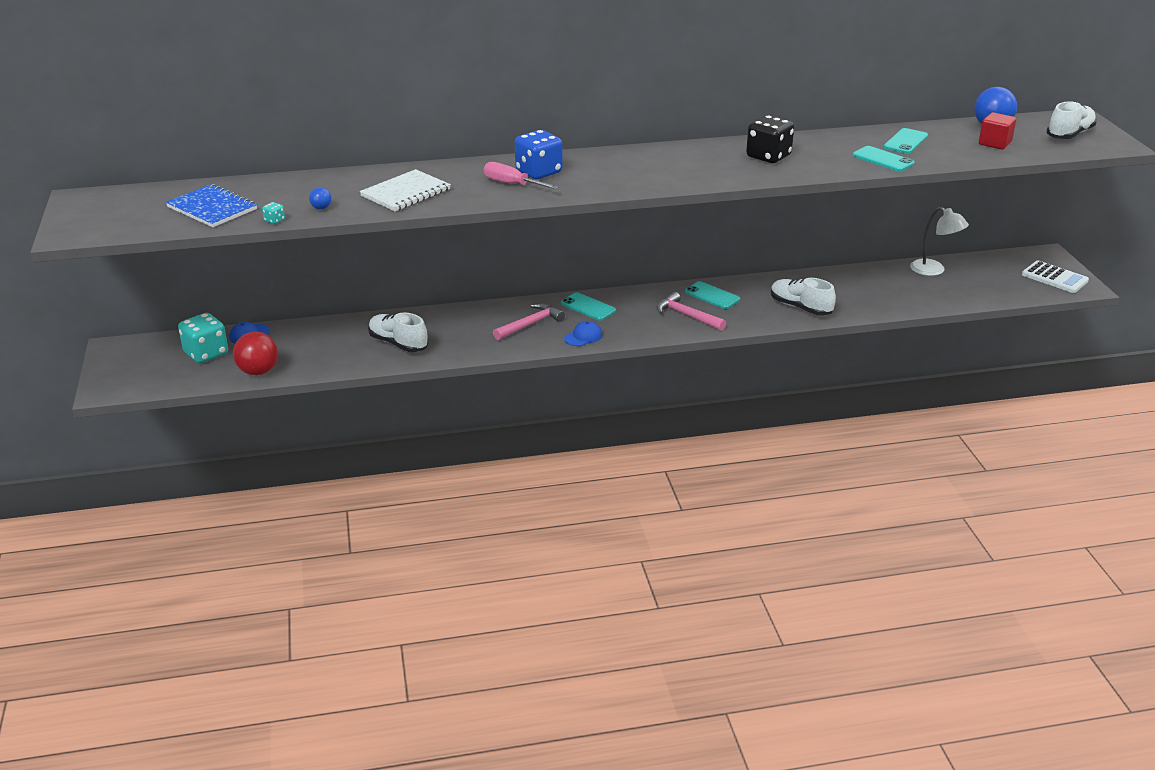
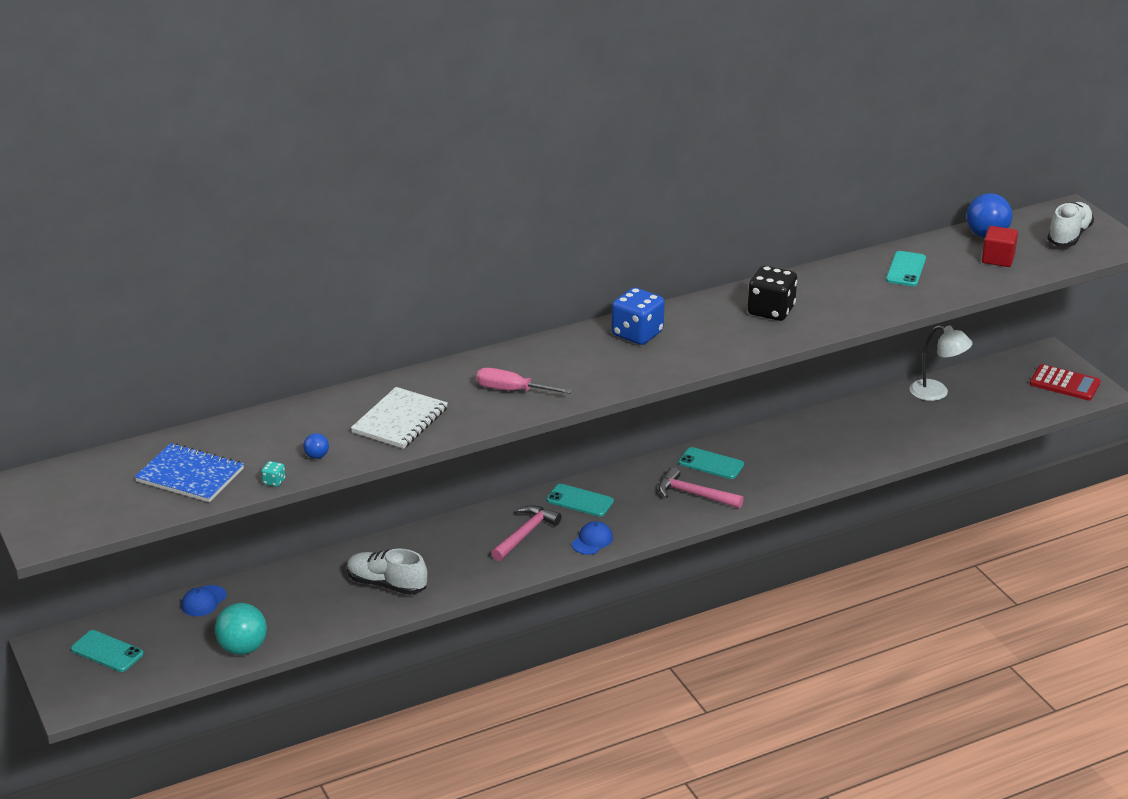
camera: 15 degrees left, 0 degrees up
turquoise dice [178,313,228,363] -> none
red ball [233,332,278,375] -> turquoise ball [215,603,267,655]
blue dice [515,130,563,179] -> blue dice moved to [612,287,665,345]
white shoe [771,278,836,316] -> none
turquoise phone [853,146,915,172] -> turquoise phone moved to [71,630,144,672]
white calculator [1022,260,1089,293] -> red calculator [1030,364,1101,400]

